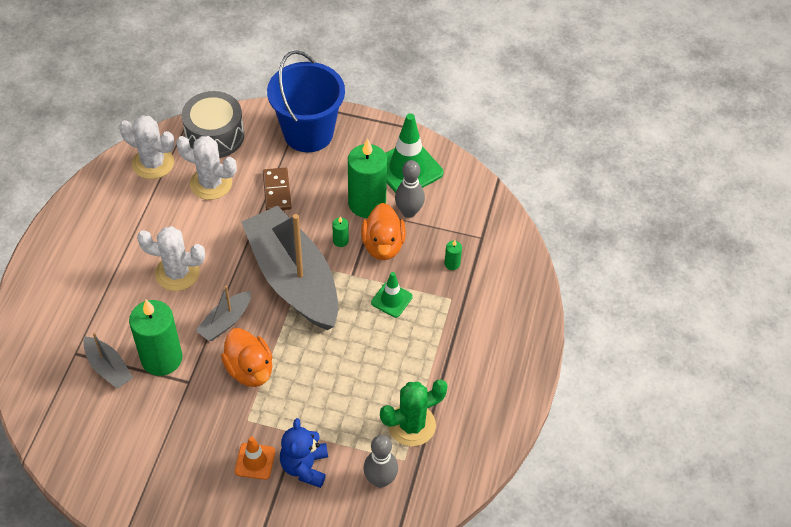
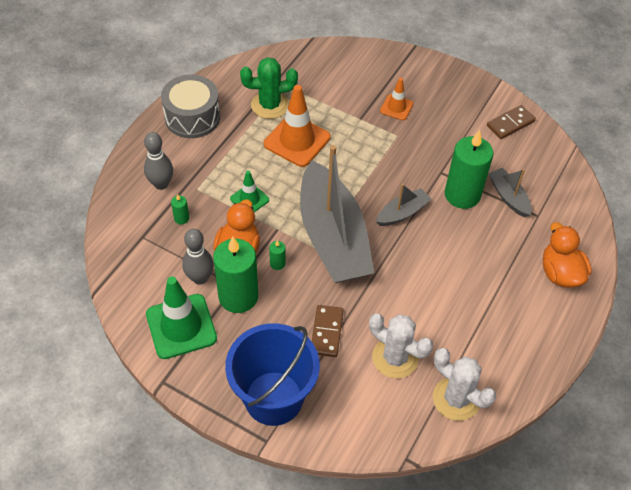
camera: 165 degrees left, 0 degrees up
white cactus [137,226,205,291] -> none
grey drum [182,91,244,158] -> grey drum moved to [161,75,220,138]
orange duck [221,328,273,387] -> orange duck moved to [543,222,592,288]
blue teddy bear [280,418,328,488] -> none
grey bowling pin [364,435,398,488] -> grey bowling pin moved to [144,132,173,190]
none -> orange traffic cone [264,85,331,167]
none -> brown domino [487,105,536,139]

